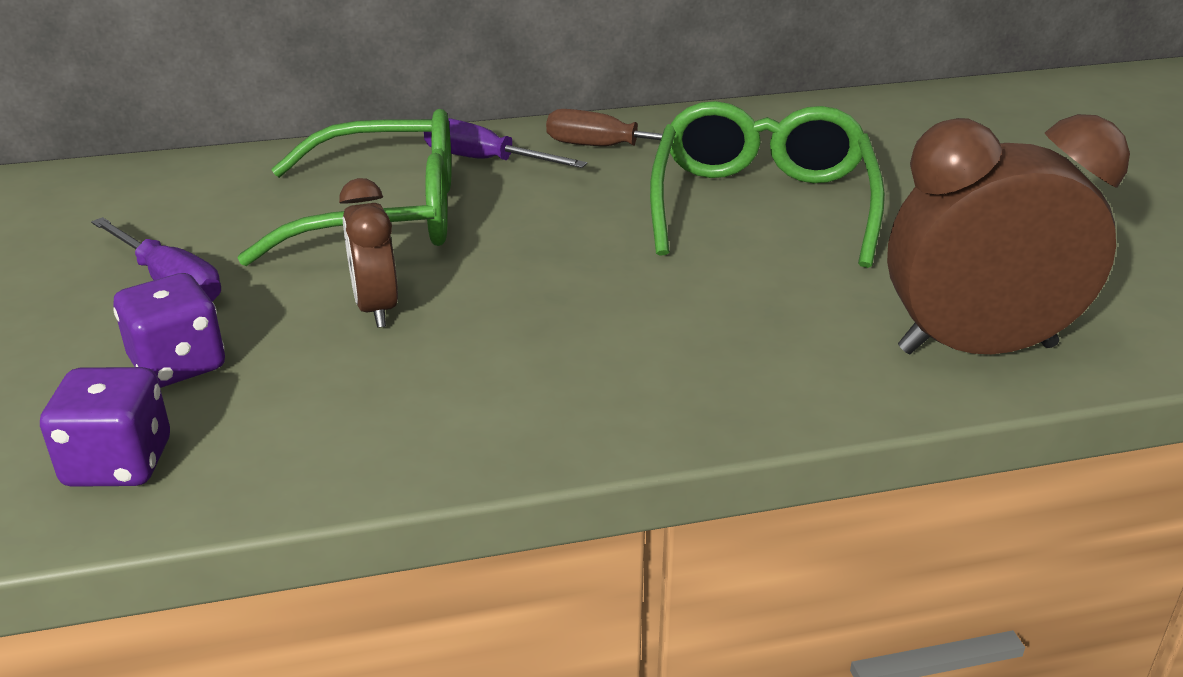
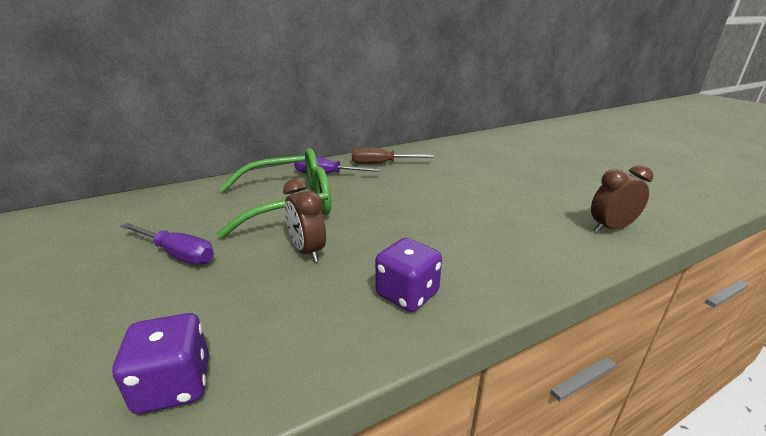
camera: 15 degrees left, 5 degrees down
purple dice [113,273,225,388] -> purple dice moved to [375,238,442,312]
green glasses [650,101,885,268] -> none
brown clock [887,114,1130,354] -> brown clock [591,165,653,232], size x0.55

